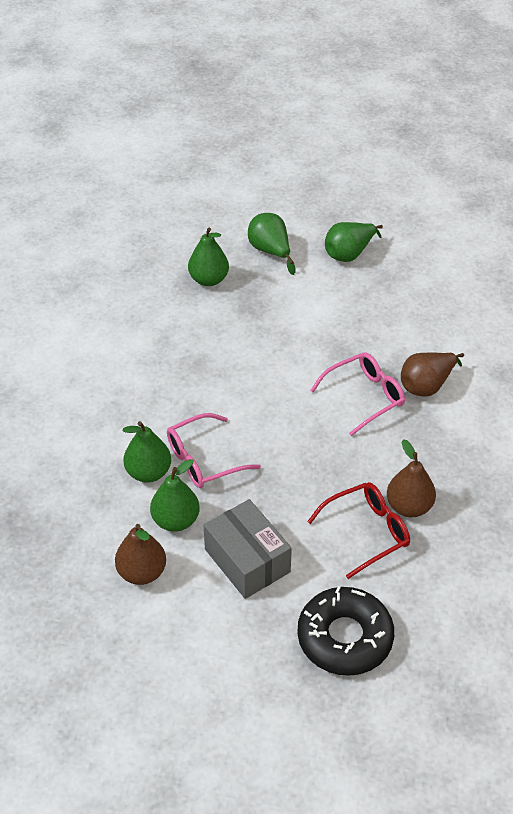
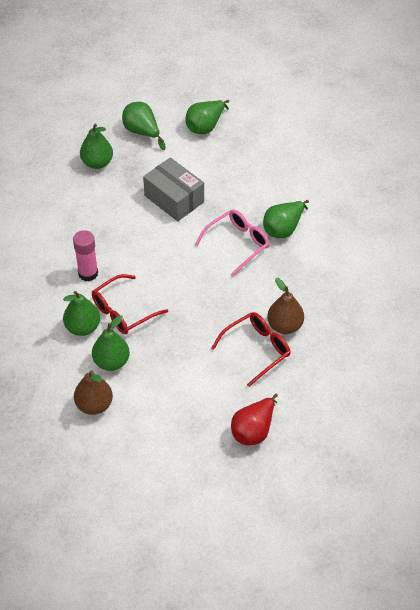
camera: 10 degrees left, 5 degrees up
pink glasses [167,413,261,488] -> red glasses [92,274,168,334]
grey box [203,499,292,599] -> grey box moved to [143,157,204,221]
black donut [297,586,394,676] -> red pear [231,394,278,445]
brown pear [401,352,464,397] -> green pear [263,200,309,238]
none -> pink glue stick [73,230,98,281]

